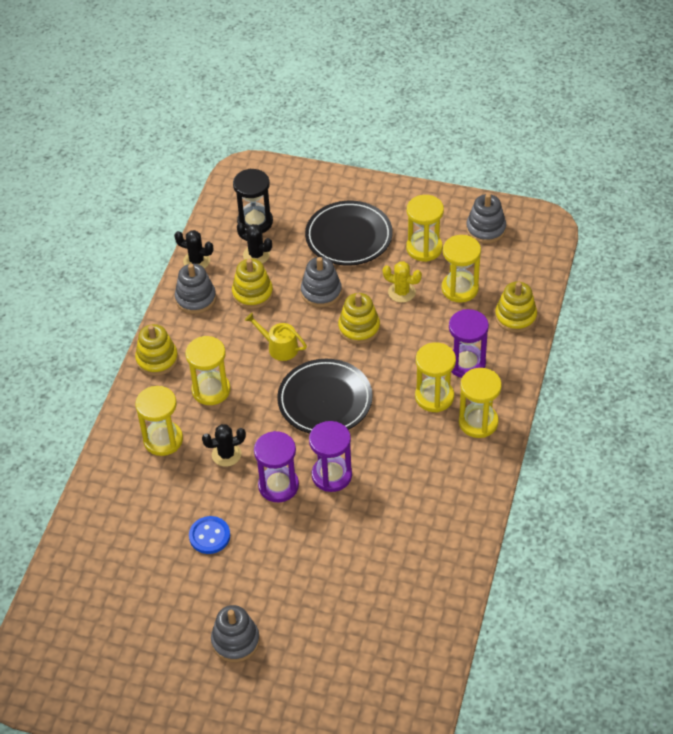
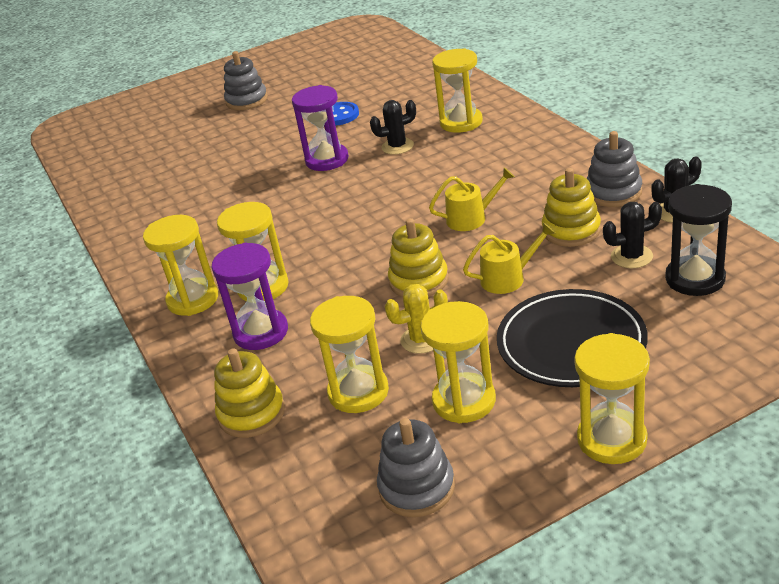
camera: 140 degrees right, 15 degrees down
yellow stacking toy [135,324,178,376] -> none
yellow hourglass [185,336,230,405] -> yellow hourglass moved to [574,333,650,464]
black cactus [202,424,246,467] -> black cactus turned 45 degrees clockwise [370,100,416,155]
black plate [277,359,373,434] -> none
grey stacking toy [301,257,342,308] -> yellow watering can [463,222,555,294]
purple hourglass [309,421,352,492] -> none

